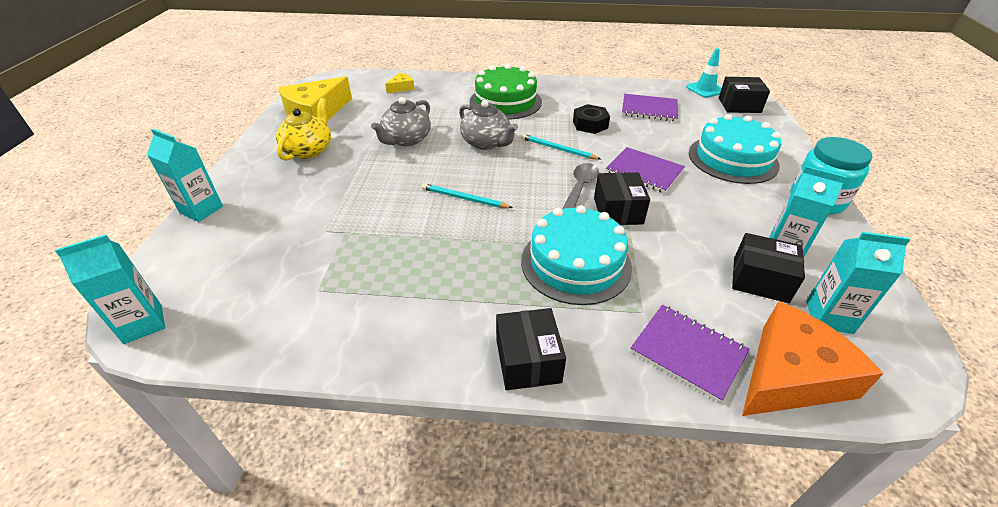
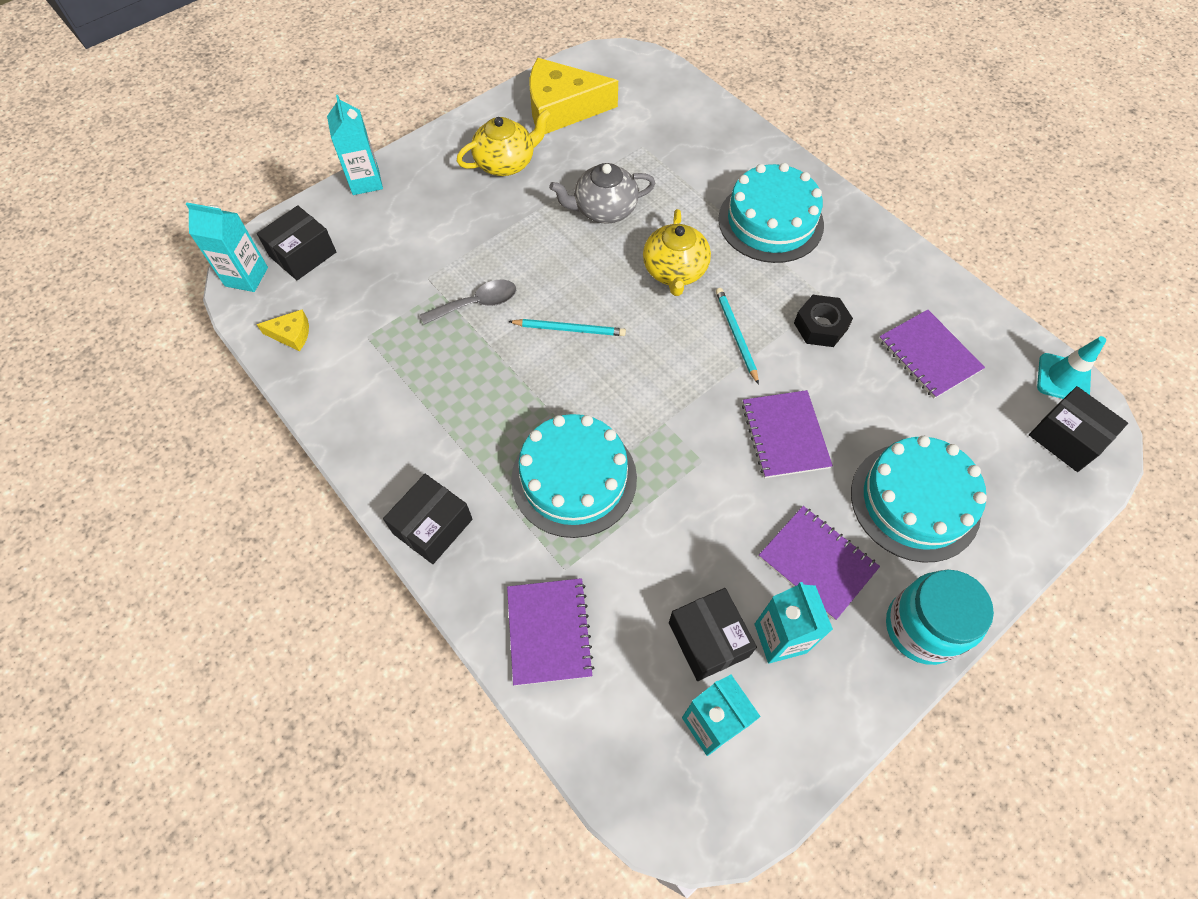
camera: 45 degrees right, 20 degrees up
yellow cheese [385,73,415,93] -> yellow cheese moved to [257,310,309,351]
turquoise pencil [422,183,513,208] -> turquoise pencil turned 120 degrees clockwise [508,319,626,336]
grey teapot [459,100,518,150] -> yellow teapot [643,209,711,296]
green cake [470,64,542,120] -> turquoise cake [718,163,824,263]
grey spoon [562,163,599,209] -> grey spoon moved to [420,280,516,325]
black box [594,172,650,225] -> black box moved to [257,205,336,280]
orange cheese [742,301,884,416] -> none
none -> purple notebook [759,506,880,620]

